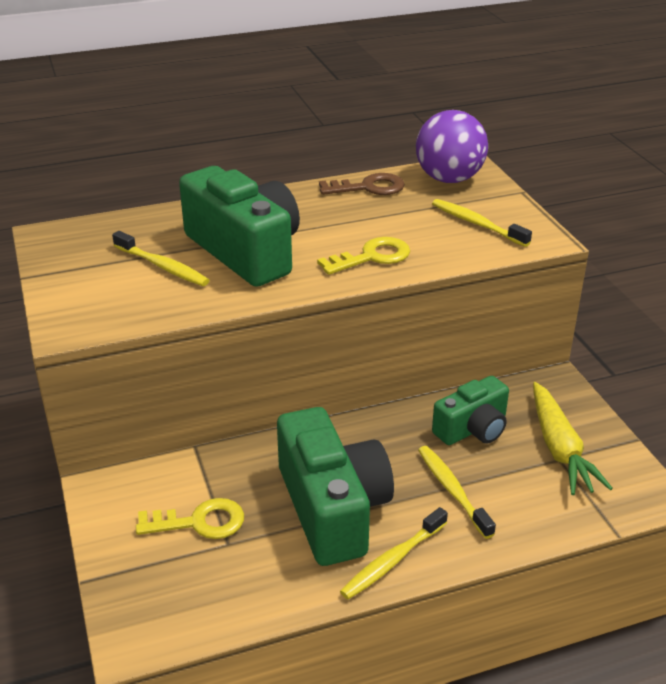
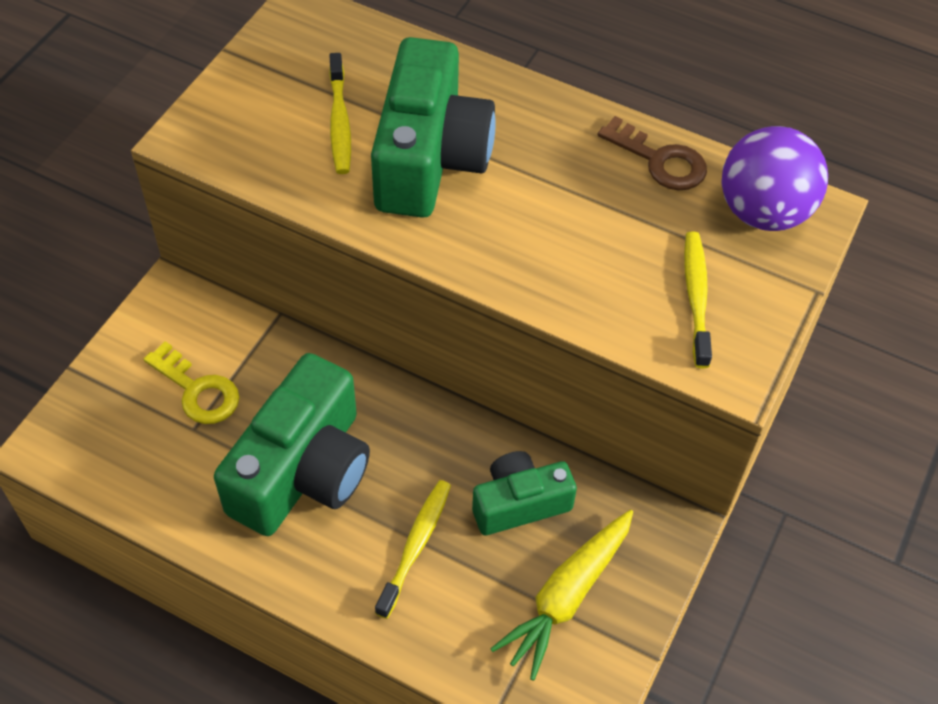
camera: 45 degrees right, 20 degrees up
yellow key [317,237,410,275] -> none
yellow toothbrush [340,507,448,599] -> none
green camera [432,376,509,445] -> green camera turned 150 degrees clockwise [472,451,577,535]

